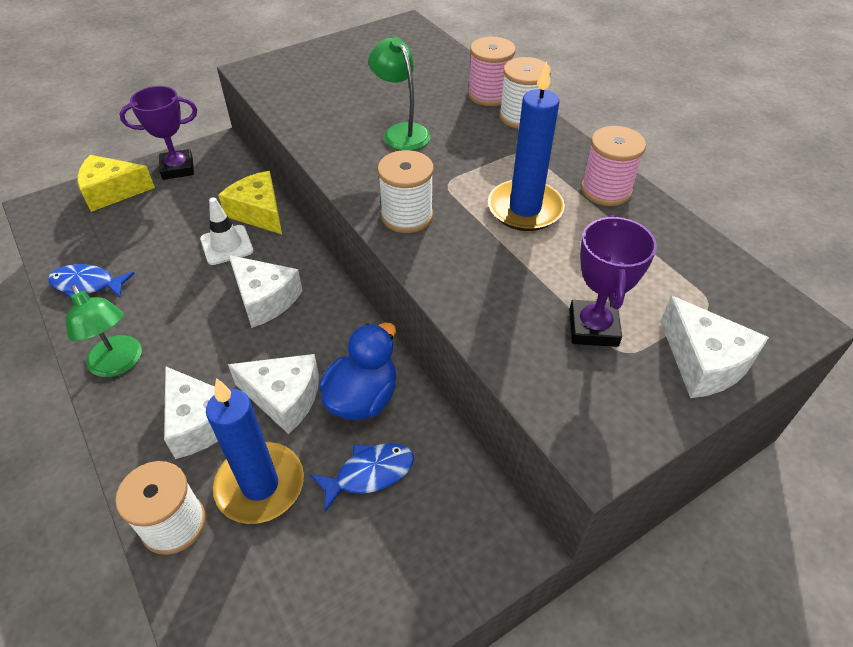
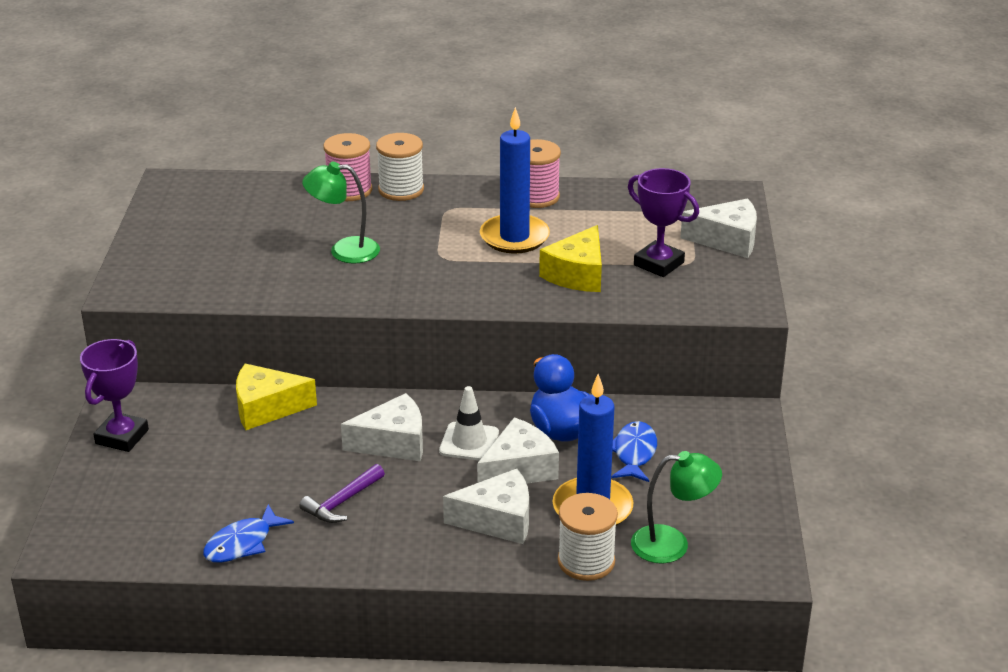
camera: 55 degrees left, 15 degrees down
green lamp [66,285,141,377] -> green lamp moved to [631,451,722,564]
yellow cheese [77,155,155,212] -> yellow cheese moved to [539,225,602,292]
white traffic cone [200,197,253,265] -> white traffic cone moved to [439,386,499,461]
white spool [378,150,434,233] -> none
none -> purple hammer [300,464,385,523]

